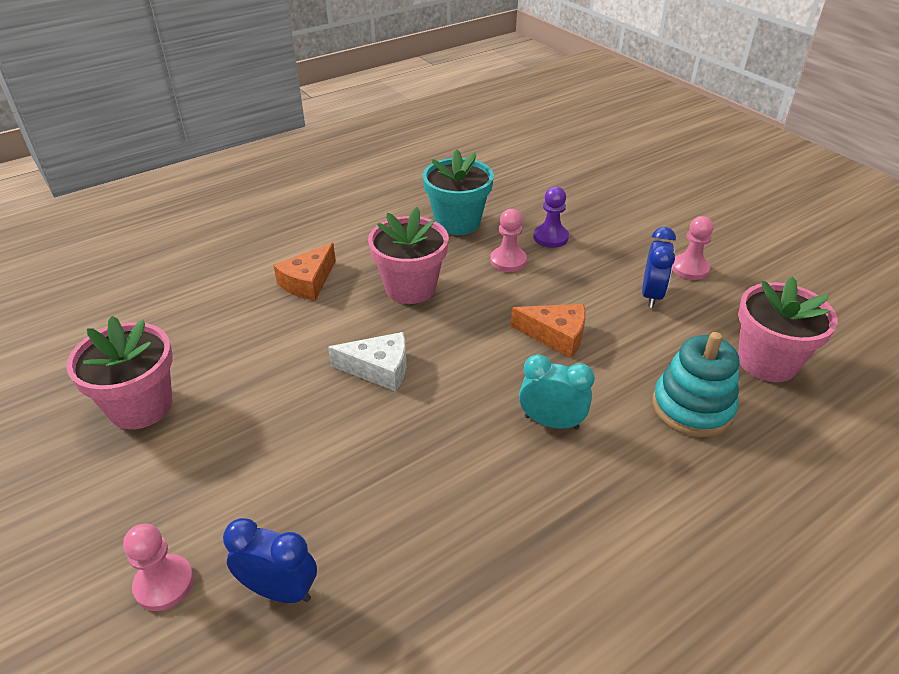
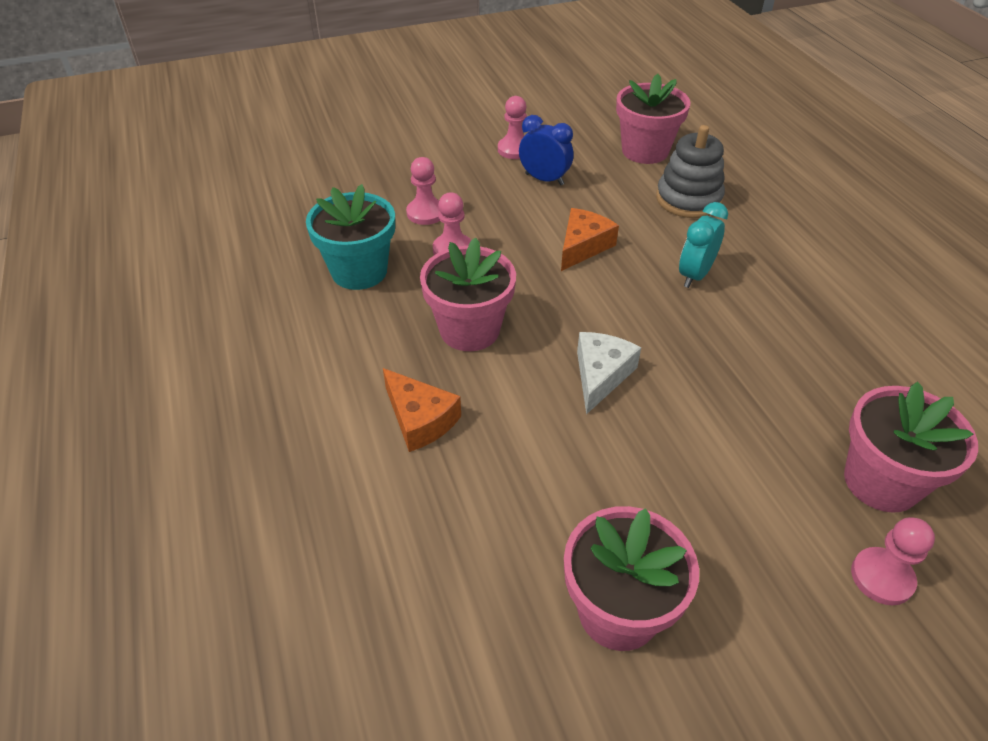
camera: 75 degrees left, 5 degrees up
blue clock [223,518,317,603] -> pink flower pot [844,382,978,513]
purple pawn [533,186,569,248] -> pink pawn [406,157,440,225]
turquoise stacking toy [653,332,740,437] -> grey stacking toy [656,125,725,218]

